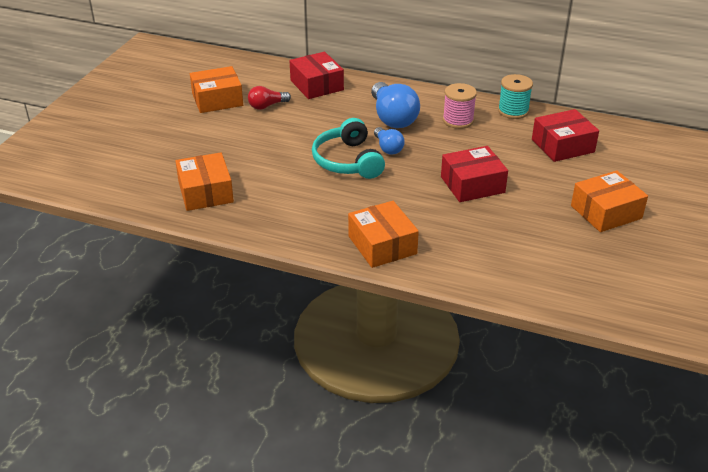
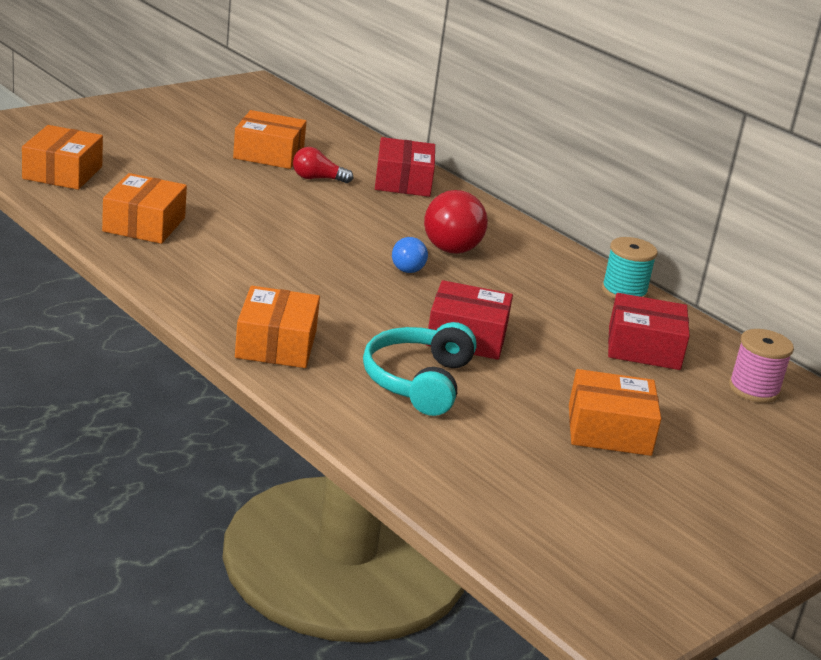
camera: 25 degrees right, 10 degrees down
turquoise headphones [312,118,385,179] -> turquoise headphones moved to [363,322,477,416]
blue light bulb [371,82,420,128] -> red light bulb [424,190,488,254]
pink spool [443,83,477,129] -> pink spool moved to [729,329,794,403]
none -> orange box [22,125,103,190]

